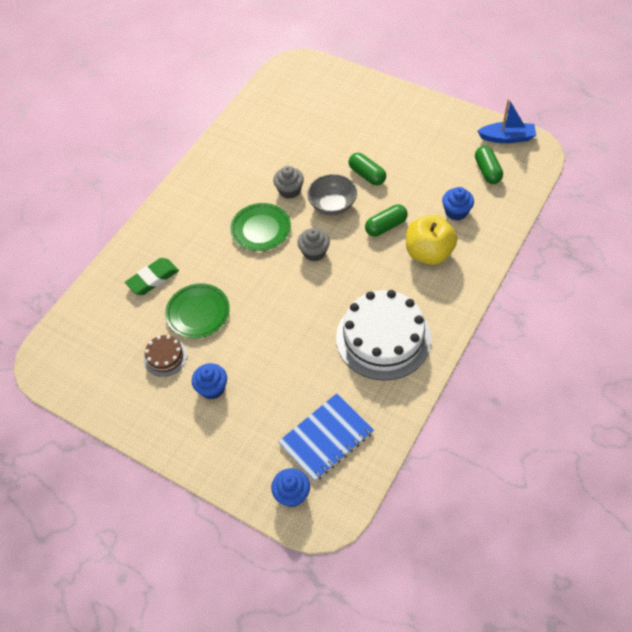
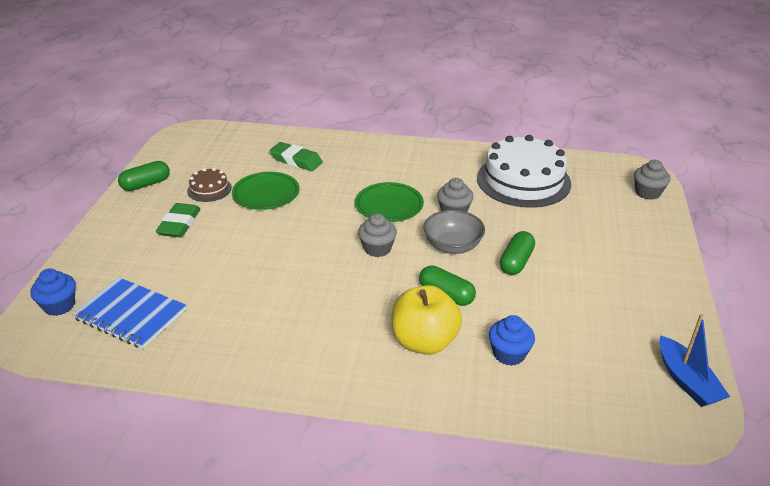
camera: 65 degrees right, 20 degrees down
blue cupcake [192,363,227,399] -> green eraser [156,203,201,237]
white cake [336,290,432,380] -> white cake moved to [477,135,571,208]
green capsule [475,146,503,184] -> green capsule moved to [118,161,170,191]
none -> grey cupcake [634,160,670,200]

